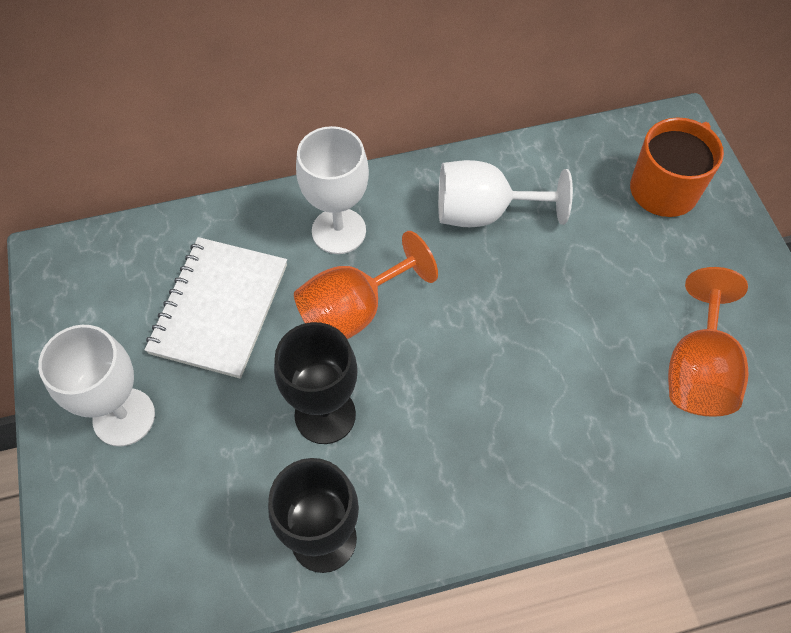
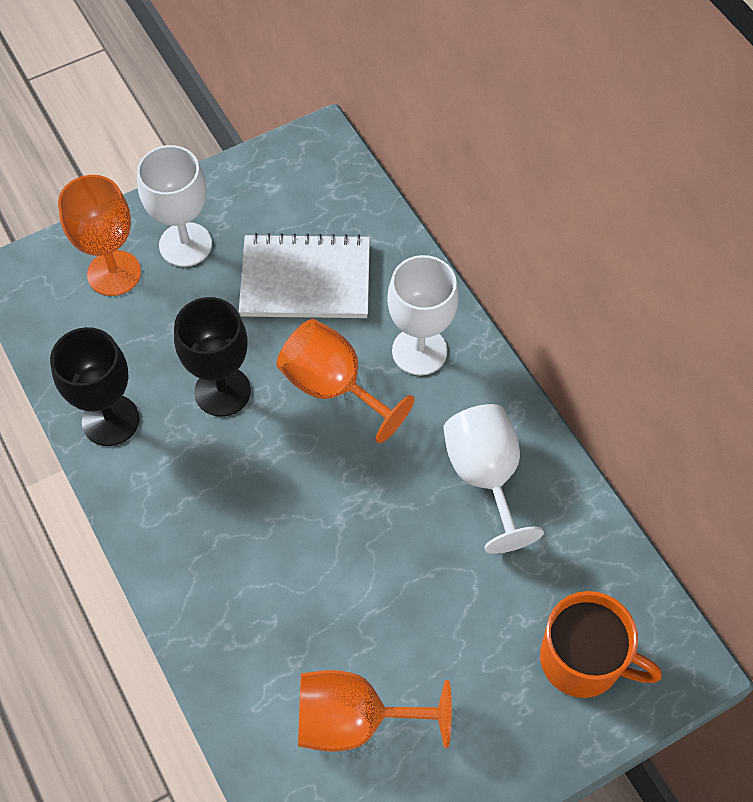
camera: 75 degrees right, 0 degrees up
none -> orange goblet [58,175,141,296]

